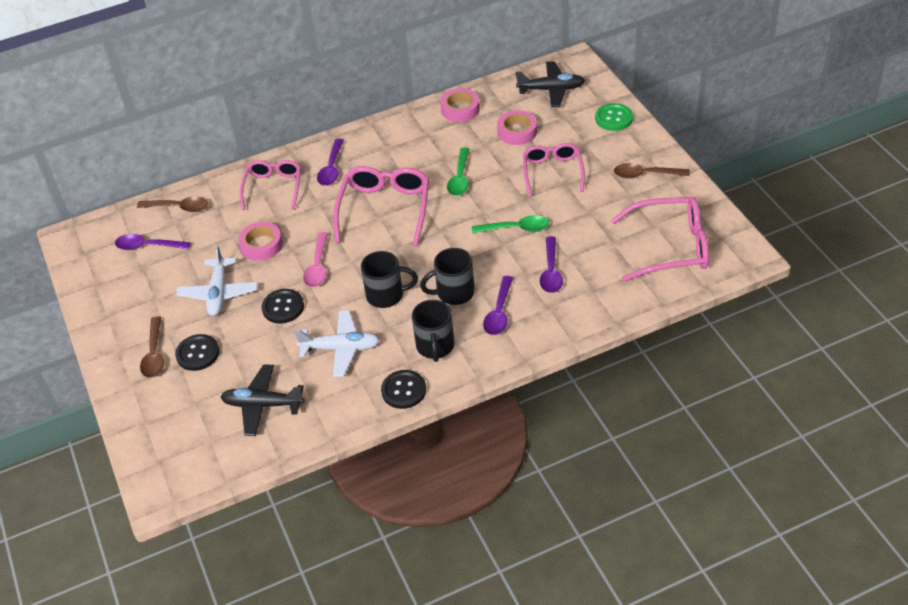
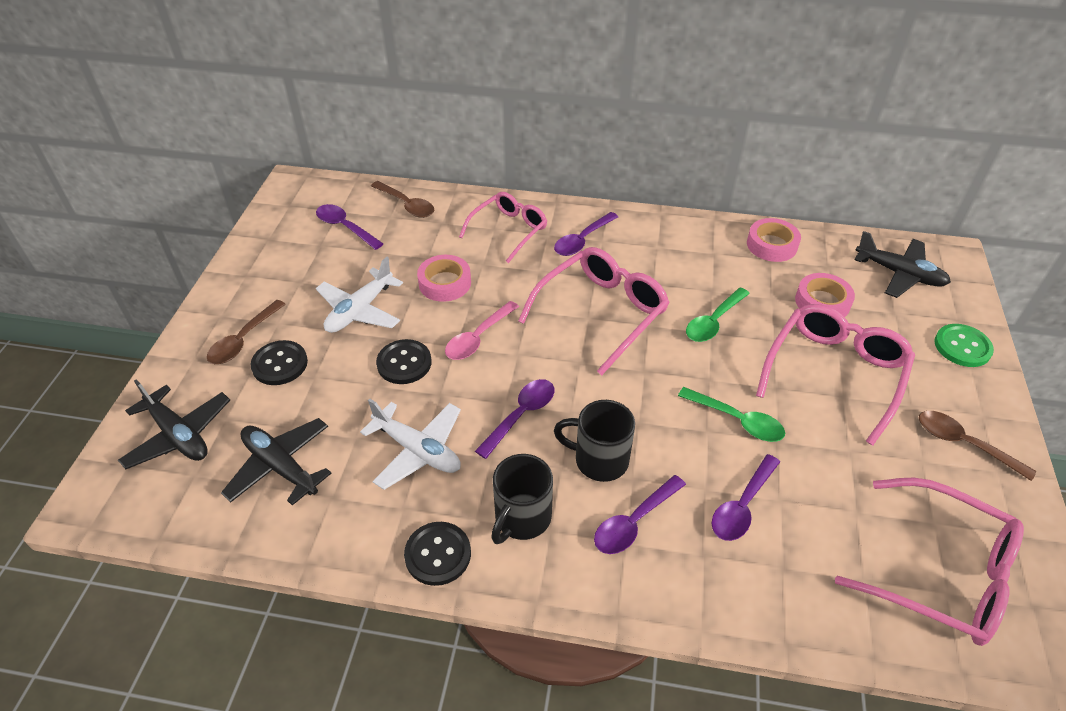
camera: 30 degrees right, 0 degrees up
black mug [361,251,418,308] -> purple spoon [475,379,554,459]
pink glasses [523,143,585,197] -> pink glasses [756,304,915,446], size x1.50
none -> black plane [118,379,230,469]

